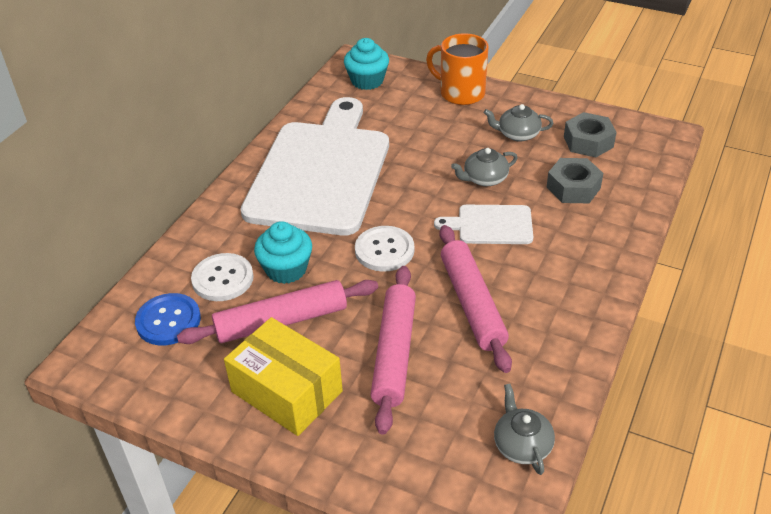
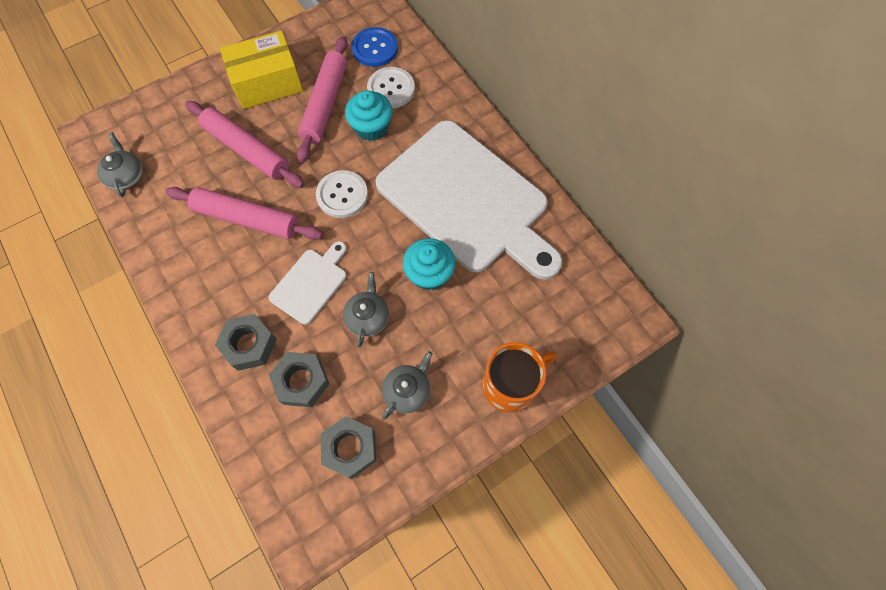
camera: 120 degrees right, 25 degrees up
turquoise cupcake [344,38,389,90] -> turquoise cupcake moved to [403,238,456,290]
grey teapot [494,384,555,475] -> grey teapot turned 120 degrees counterclockwise [97,132,142,197]
none -> grey nut [215,314,277,371]

